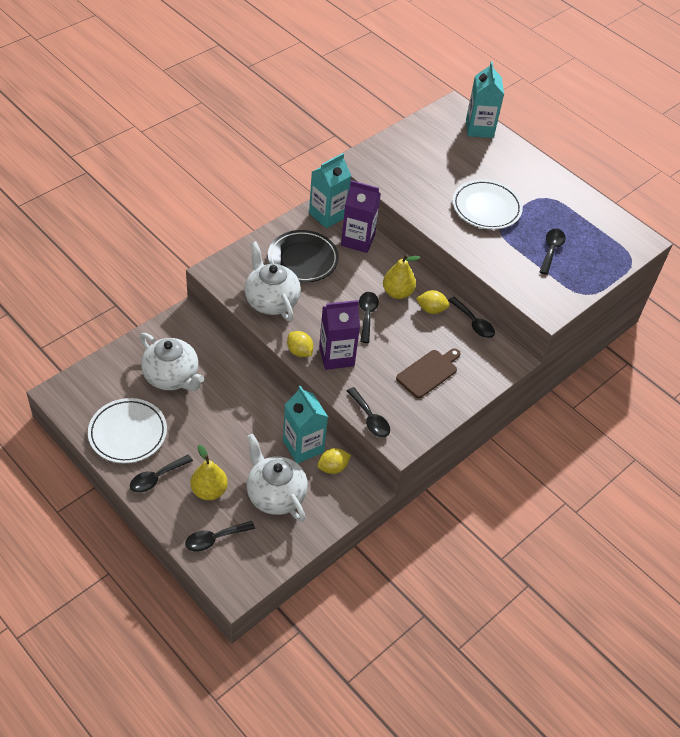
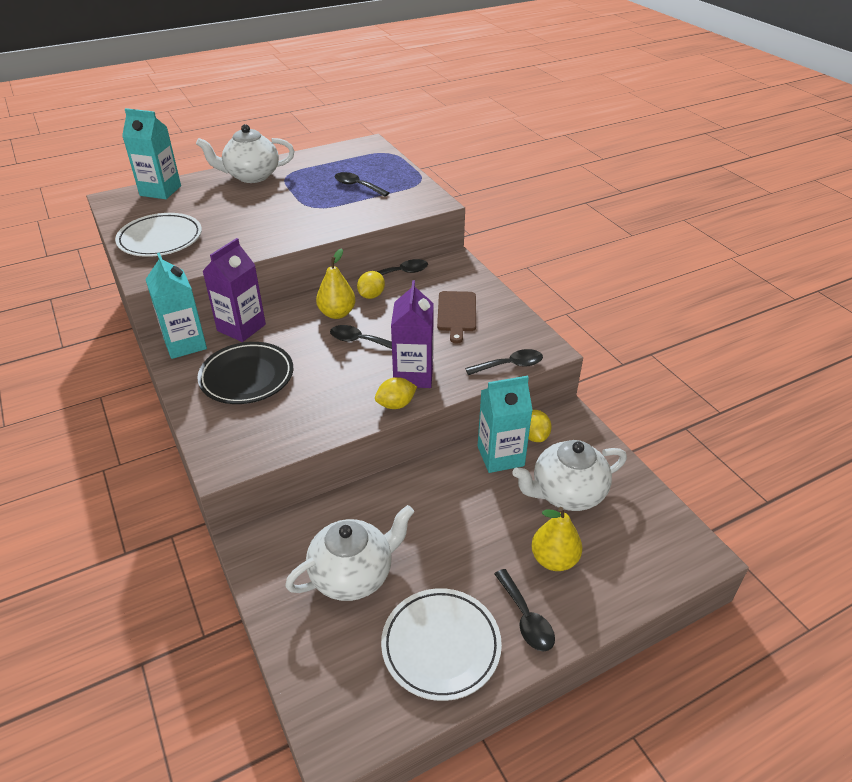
camera: 70 degrees left, 10 degrees down
black spoon [185,521,255,552] -> none
white teapot [244,241,301,321] -> white teapot moved to [196,124,294,183]
brown cutting board [396,348,461,398] -> brown cutting board turned 150 degrees counterclockwise [437,291,476,343]
white plate [452,179,523,230] -> white plate moved to [115,213,202,257]

